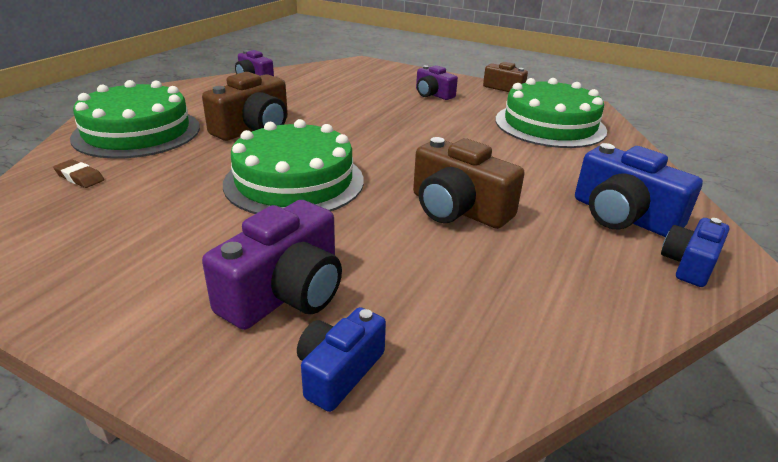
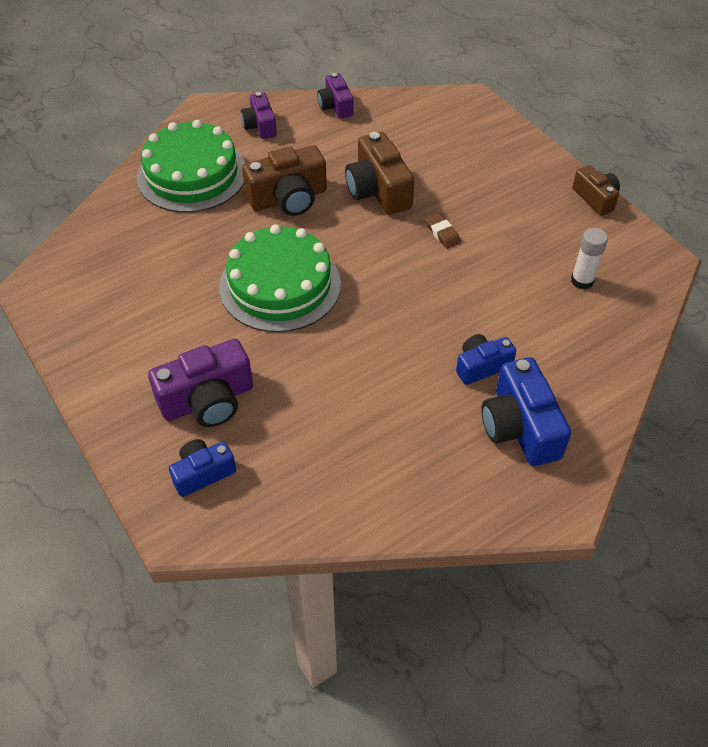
camera: 30 degrees right, 20 degrees up
brown eraser [53,160,104,188] -> brown eraser moved to [425,213,461,249]
brown camera [413,137,525,229] -> brown camera moved to [345,132,414,215]
purple camera [416,65,458,100] -> purple camera moved to [241,92,277,139]
green cake [495,78,607,148] -> white glue stick [571,228,608,290]
blue camera [661,218,729,287] -> blue camera moved to [456,334,516,385]

